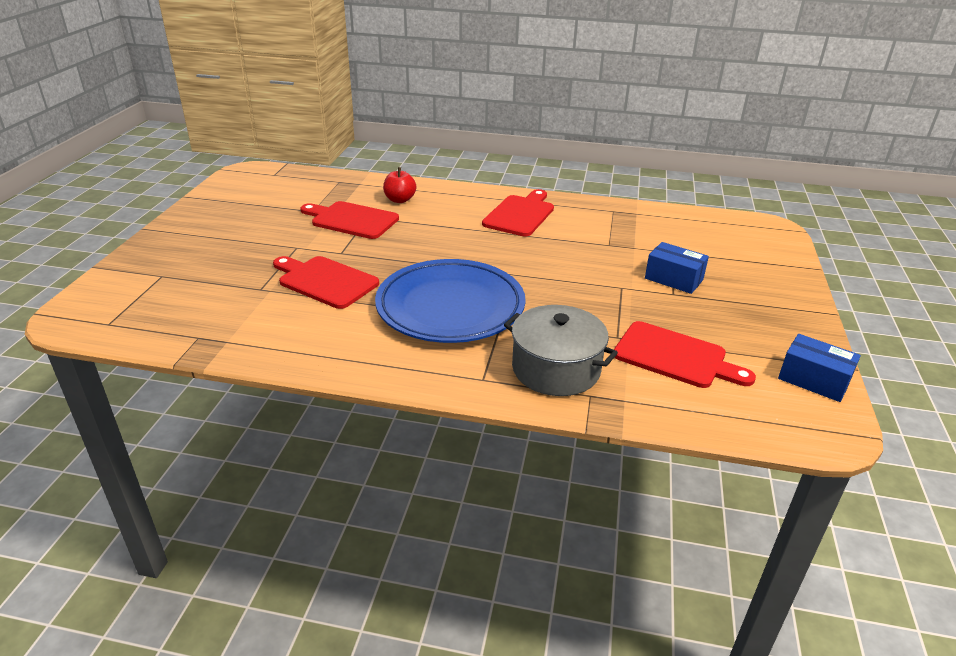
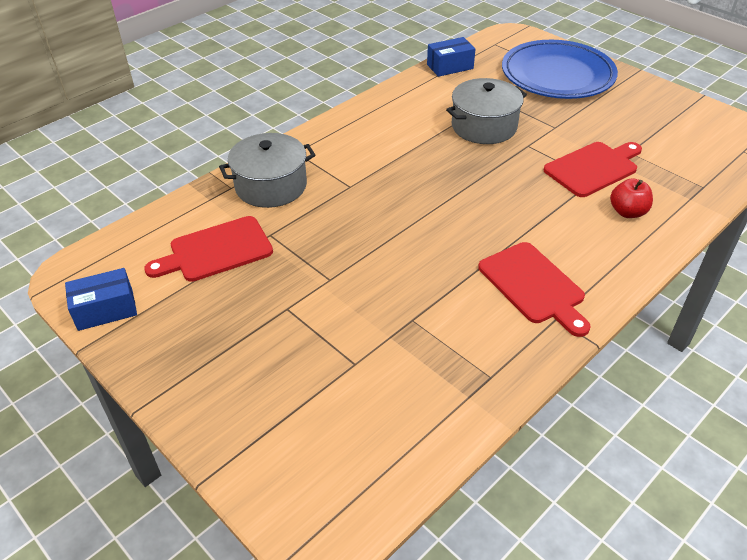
camera: 125 degrees right, 10 degrees up
red cutting board [273,256,379,309] -> grey pot [446,78,527,144]
blue plate [375,259,526,343] -> blue plate moved to [502,40,618,99]
blue box [645,242,709,294] -> blue box moved to [427,37,475,77]

